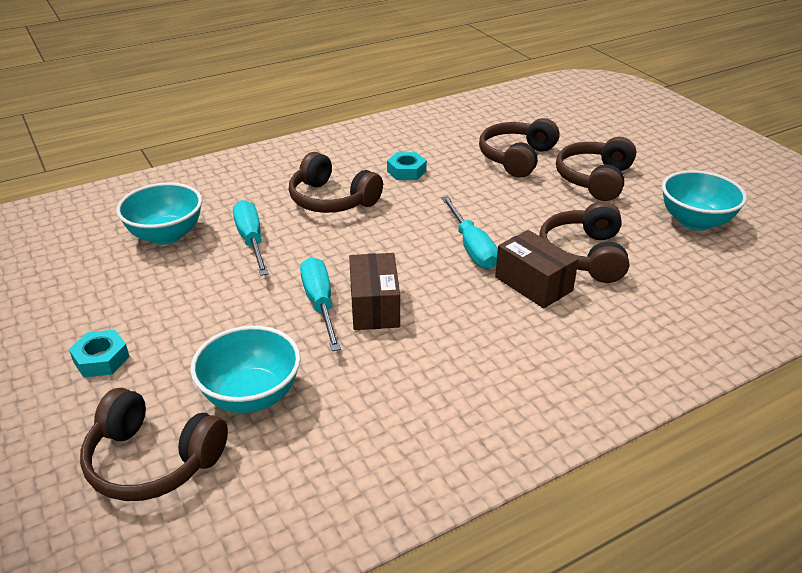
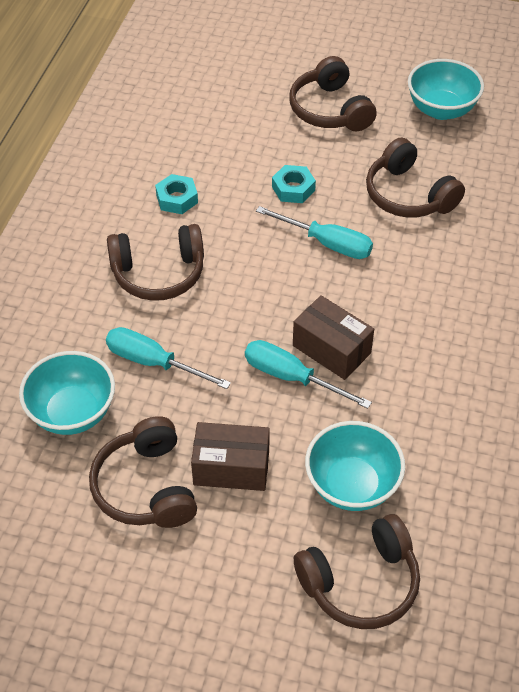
camera: 45 degrees left, 15 degrees up
turquoise nut [69,330,130,377] -> turquoise nut moved to [272,165,316,203]
brown headphones [479,118,559,178] -> brown headphones moved to [89,416,197,528]
brown box [495,230,579,308] -> brown box moved to [191,422,270,491]

